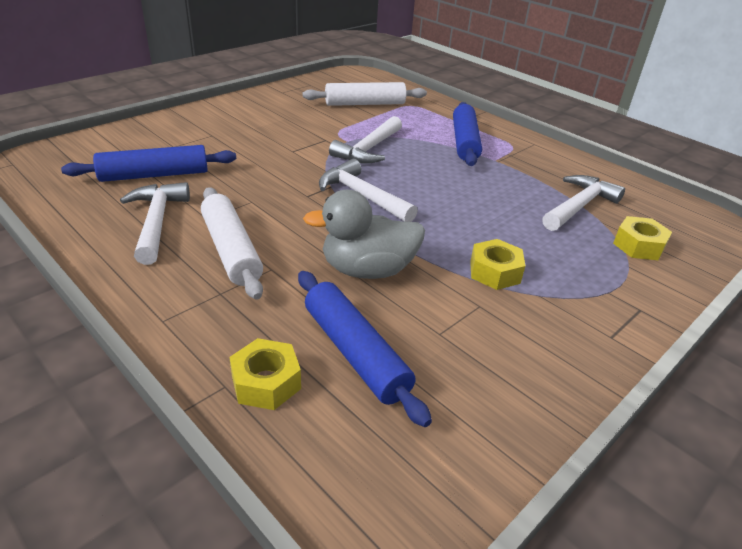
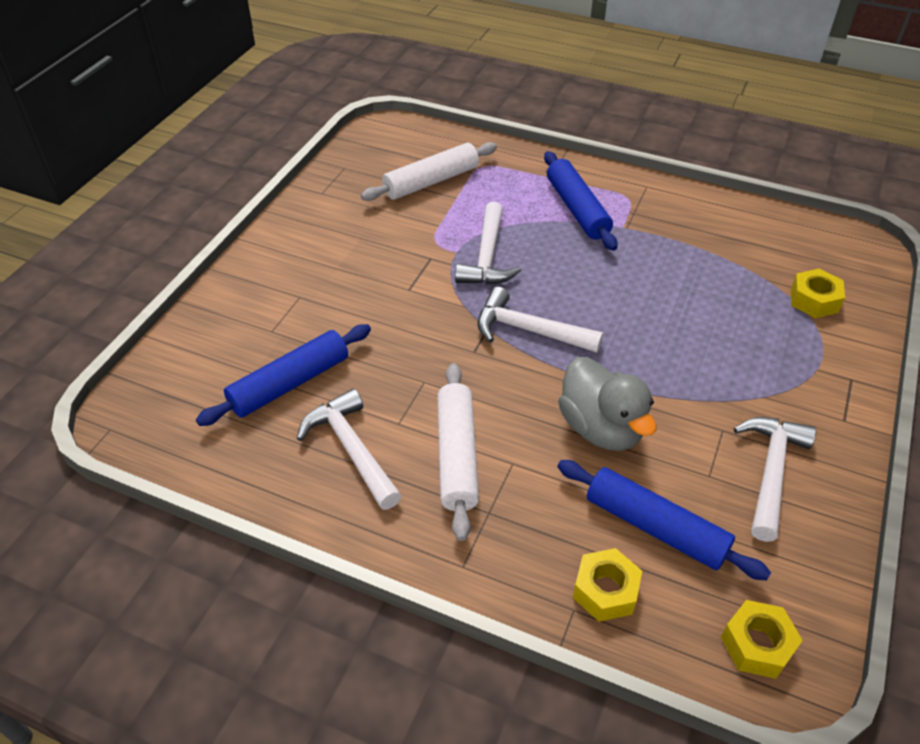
camera: 20 degrees left, 10 degrees up
white rolling pin [201,187,263,300] -> white rolling pin turned 45 degrees clockwise [437,363,479,541]
grey duck [303,190,425,279] -> grey duck turned 90 degrees counterclockwise [558,357,656,451]
yellow nut [470,239,525,290] -> yellow nut moved to [721,600,803,679]
white hammer [542,175,625,231] -> white hammer moved to [733,417,816,542]

